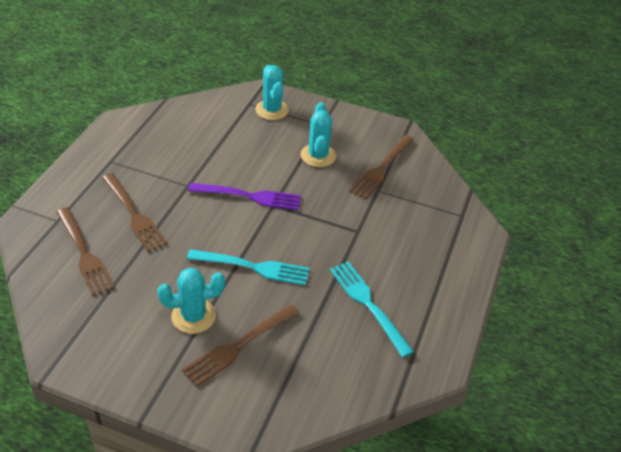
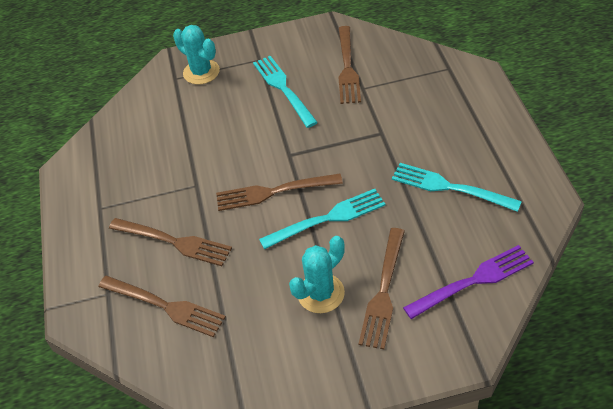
camera: 25 degrees left, 5 degrees up
purple fork [188,183,301,210] -> purple fork moved to [403,245,534,319]
turquoise cactus [301,102,336,167] -> turquoise fork [253,56,318,128]
none -> brown fork [216,174,343,211]

